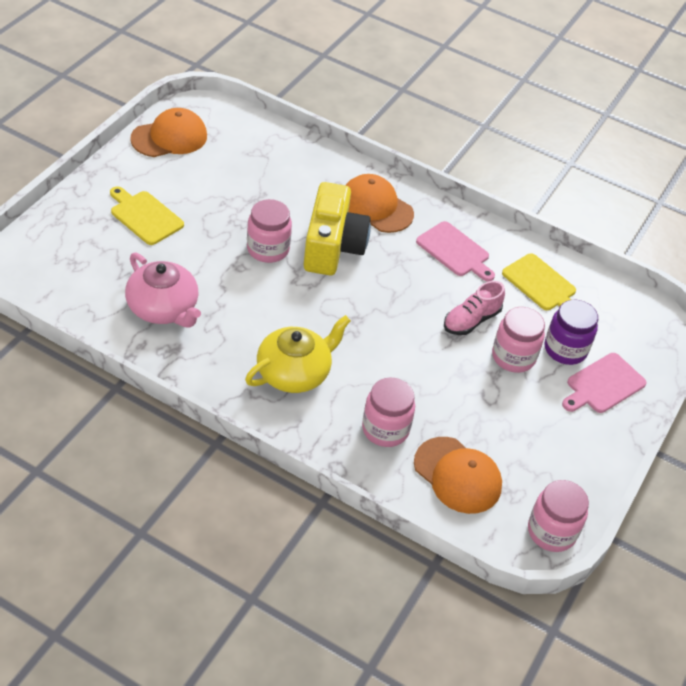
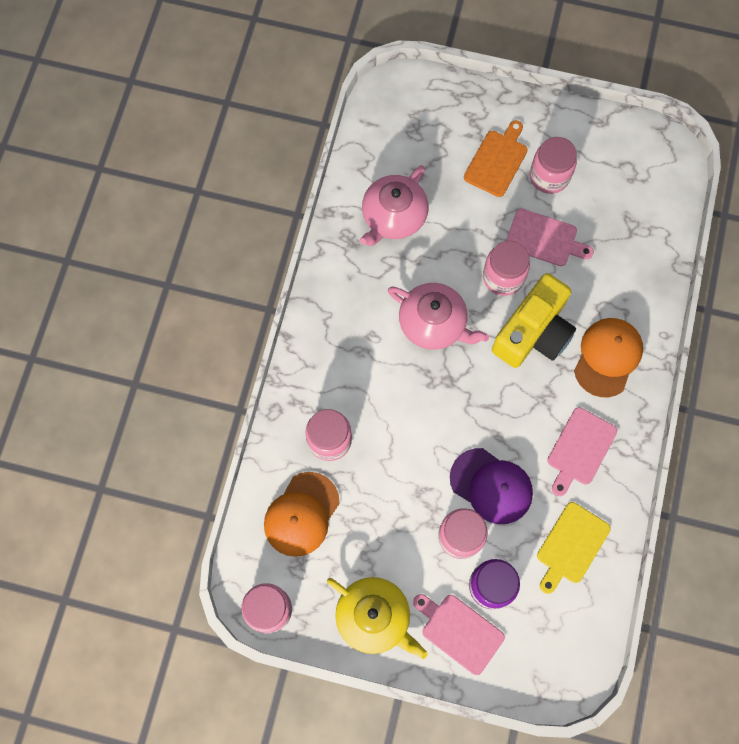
camera: 80 degrees right, 25 degrees up
yellow cutting board [110,186,184,245] -> orange cutting board [464,120,528,197]
orange cap [130,108,207,157] -> none
yellow teapot [245,315,351,393] -> yellow teapot moved to [327,577,428,659]
yellow camera [304,182,371,275] -> yellow camera turned 45 degrees counterclockwise [492,273,576,368]
pink shoe [444,281,505,335] -> purple cap [450,448,533,524]
none -> pink teapot [388,283,489,350]
none -> pink cutting board [506,209,594,266]
none -> pink jar [530,137,577,194]

